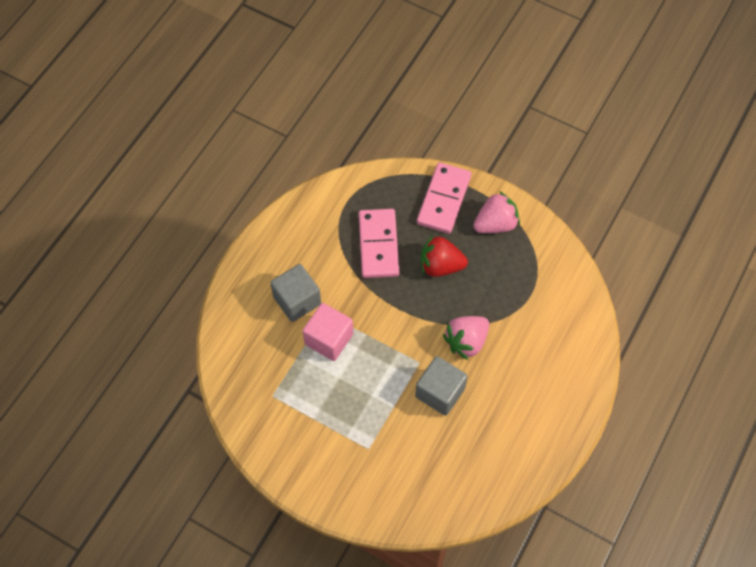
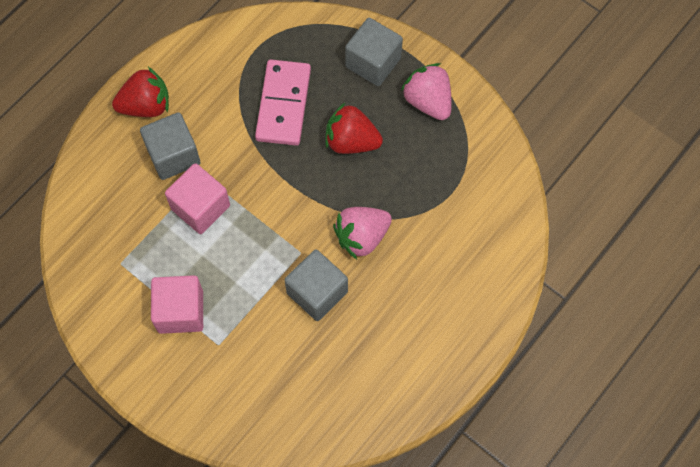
camera: 10 degrees right, 5 degrees up
pink domino [417,163,471,234] -> grey cube [345,18,403,86]
pink strawberry [473,191,520,233] -> pink strawberry turned 105 degrees counterclockwise [401,63,451,120]
none -> red strawberry [112,67,169,117]
none -> pink cube [151,275,203,334]

